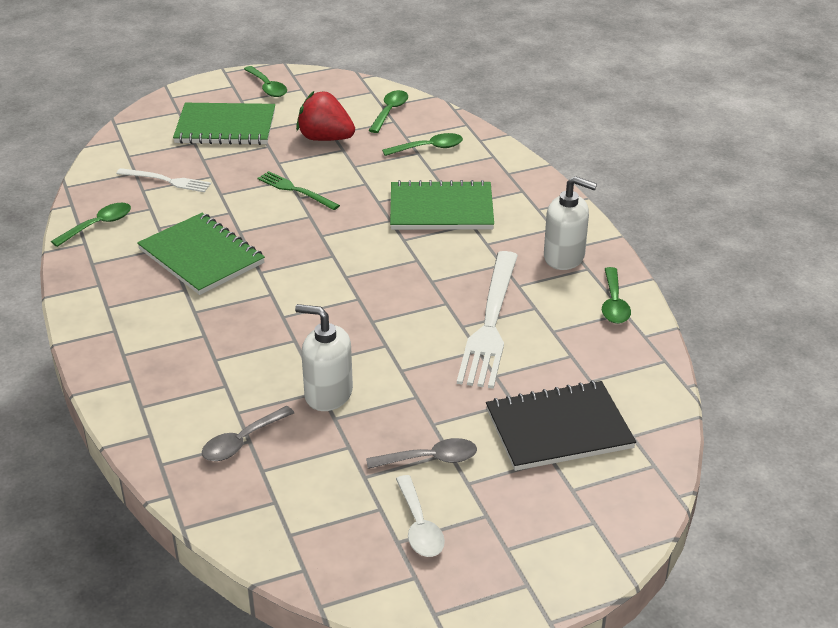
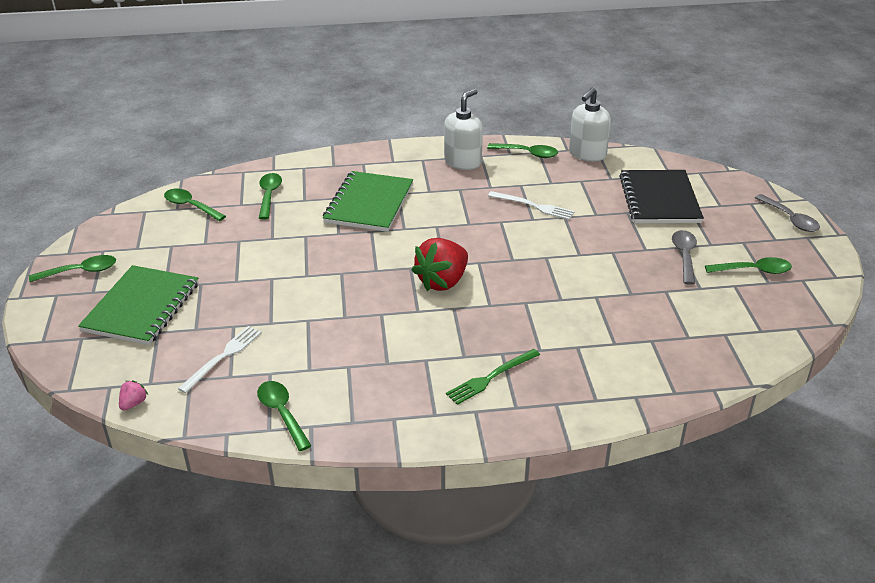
camera: 75 degrees left, 0 degrees up
green notebook [137,213,265,295] -> none
grey spoon [202,406,294,461] -> grey spoon moved to [755,194,820,232]
green fork [257,171,340,210] -> green fork moved to [446,349,540,405]
white soap dispenser [295,304,353,411] -> white soap dispenser moved to [569,87,611,162]
red strawberry [296,91,355,141] -> red strawberry moved to [412,238,468,291]
white spoon [396,475,445,557] -> green spoon [705,257,792,274]
white fork [457,251,518,389] -> white fork [488,191,575,220], size x0.53
none -> pink strawberry [119,380,148,411]

